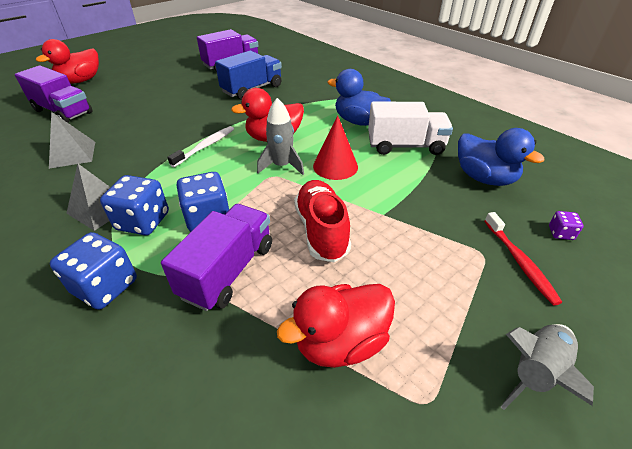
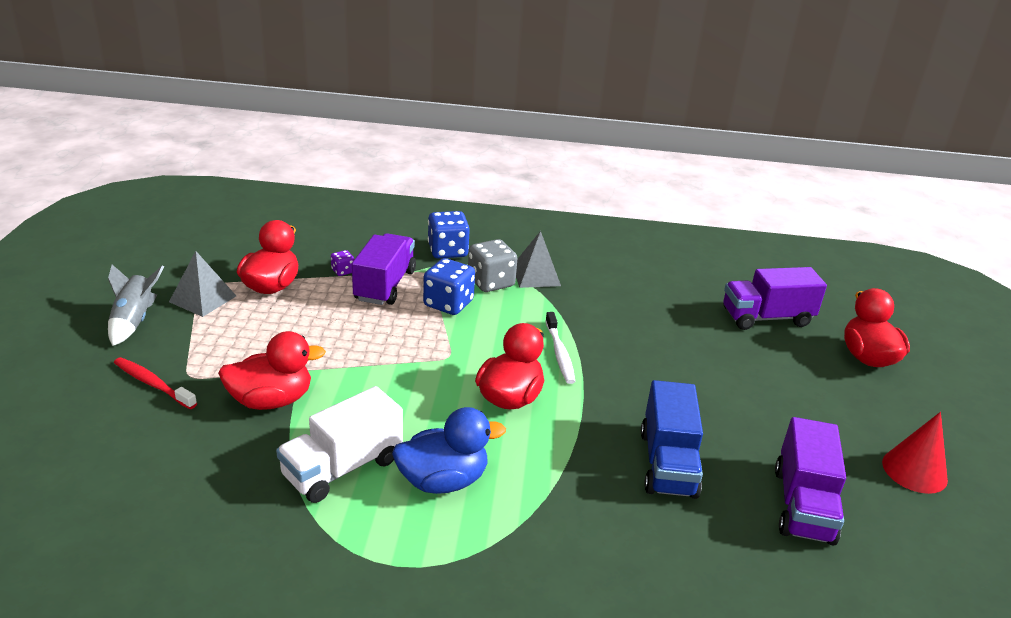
camera: 135 degrees right, 10 degrees down
grey pyramid [49,112,95,169] -> grey pyramid moved to [169,251,236,317]
blue dice [100,175,169,235] -> grey dice [468,239,517,292]
purple truck [161,204,272,311] -> purple truck turned 150 degrees counterclockwise [352,233,416,305]
grey rocket [257,98,304,175] -> none
red shoe [294,180,351,262] -> none
red cone [313,115,358,180] -> red cone moved to [882,412,948,494]
blue duck [458,128,544,186] -> none
purple dice [549,211,584,240] -> purple dice moved to [331,250,354,276]
none -> red duck [218,331,326,410]

